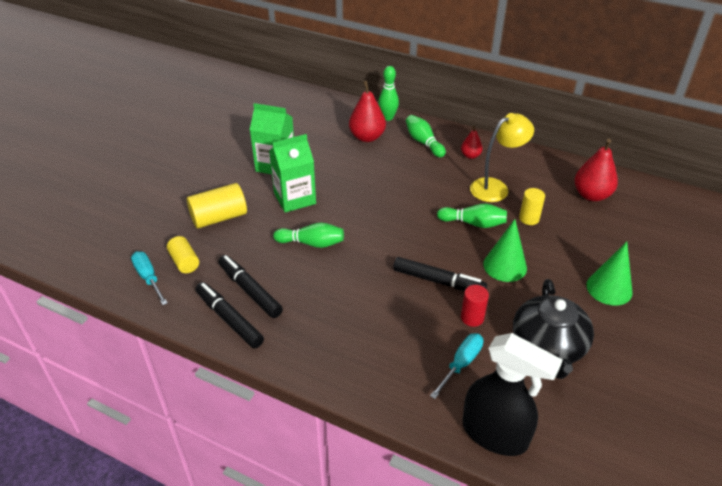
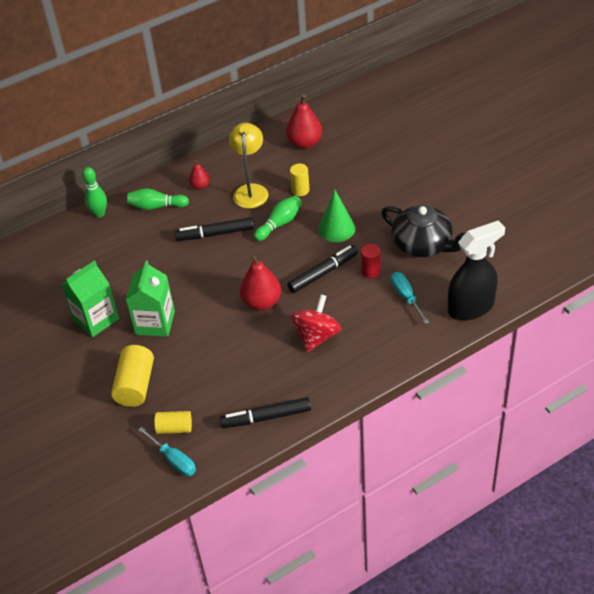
camera: 55 degrees left, 5 degrees up
turquoise screwdriver [131,251,168,305] -> turquoise screwdriver turned 135 degrees counterclockwise [138,427,196,476]
black marker [218,255,283,318] -> black marker moved to [175,217,254,241]
green bowling pin [273,222,344,248] -> none
red pear [349,80,386,142] -> red pear moved to [240,254,281,310]
green cone [586,241,633,306] -> none
none -> red spinning top [291,294,341,352]

